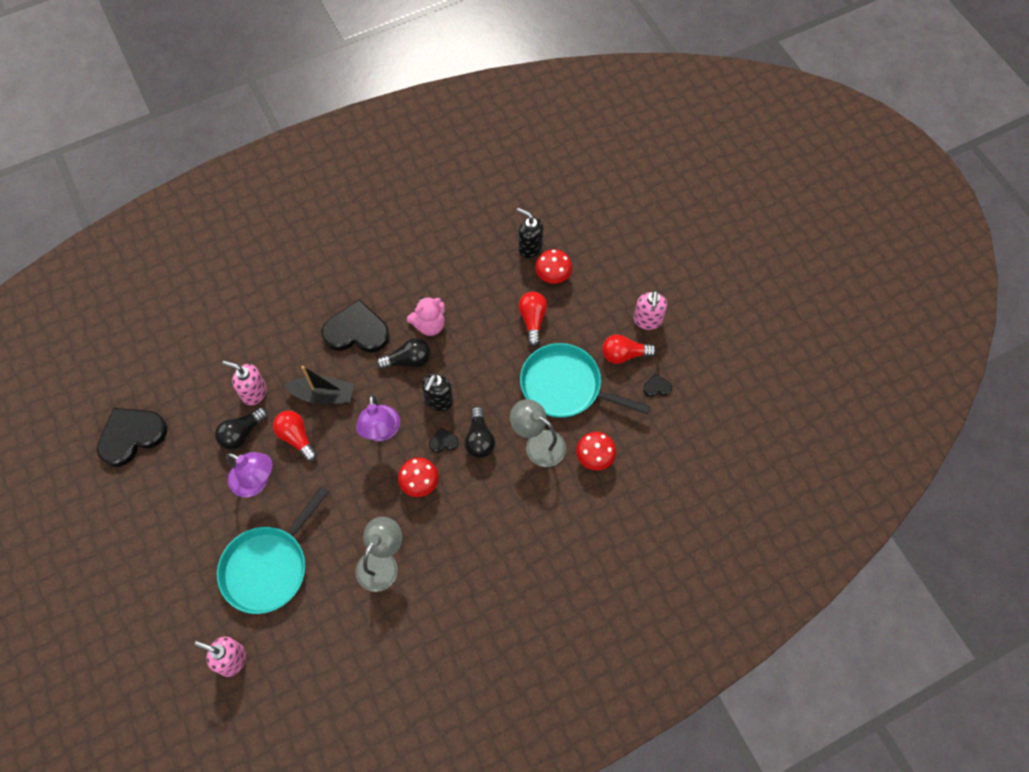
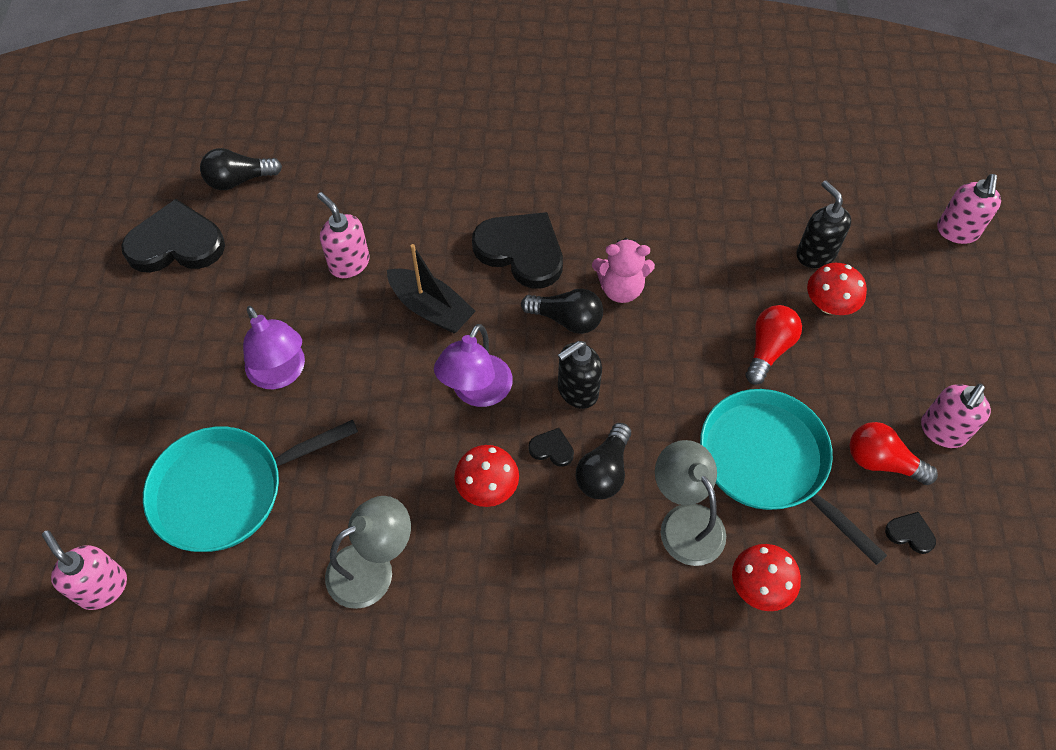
camera: 30 degrees right, 5 degrees down
black light bulb [215,407,267,450] -> black light bulb moved to [200,148,282,190]
red light bulb [273,411,317,461] -> none
none -> pink soap dispenser [937,174,1001,244]

